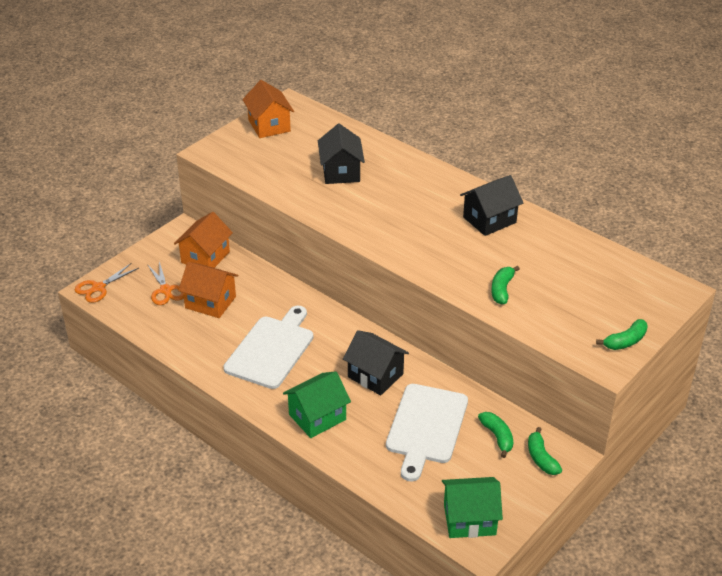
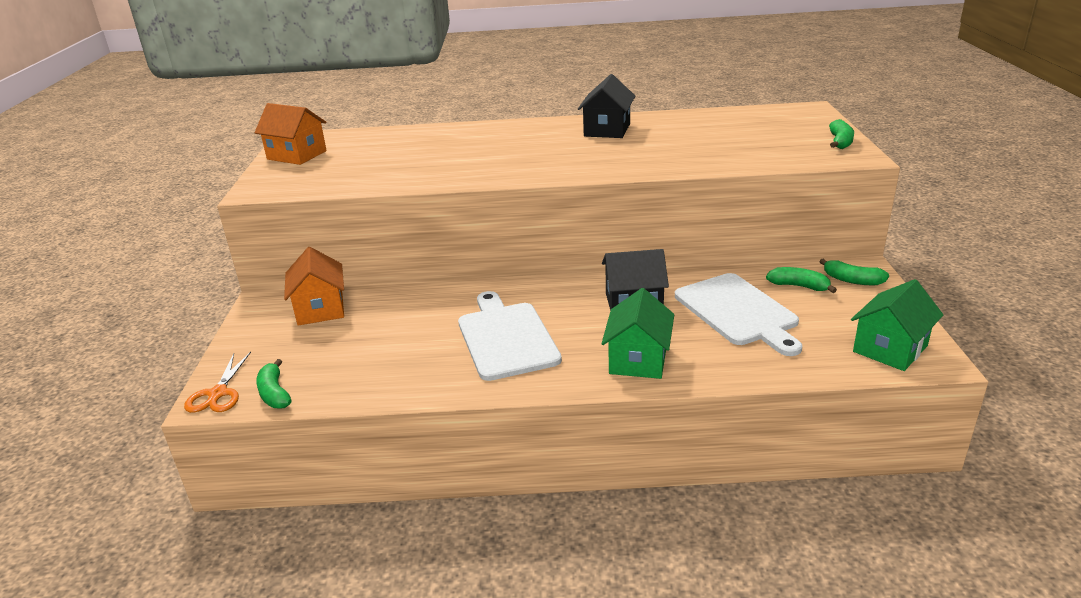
camera: 40 degrees left, 10 degrees down
orange scissors [147,262,184,305] -> none
orange house [178,262,238,318] -> none
black house [318,124,365,184] -> none
green banana [491,266,520,304] -> green banana moved to [256,359,291,409]

